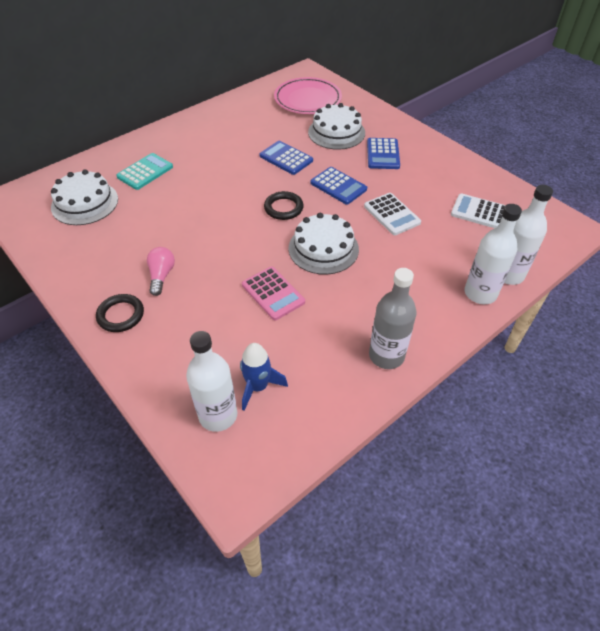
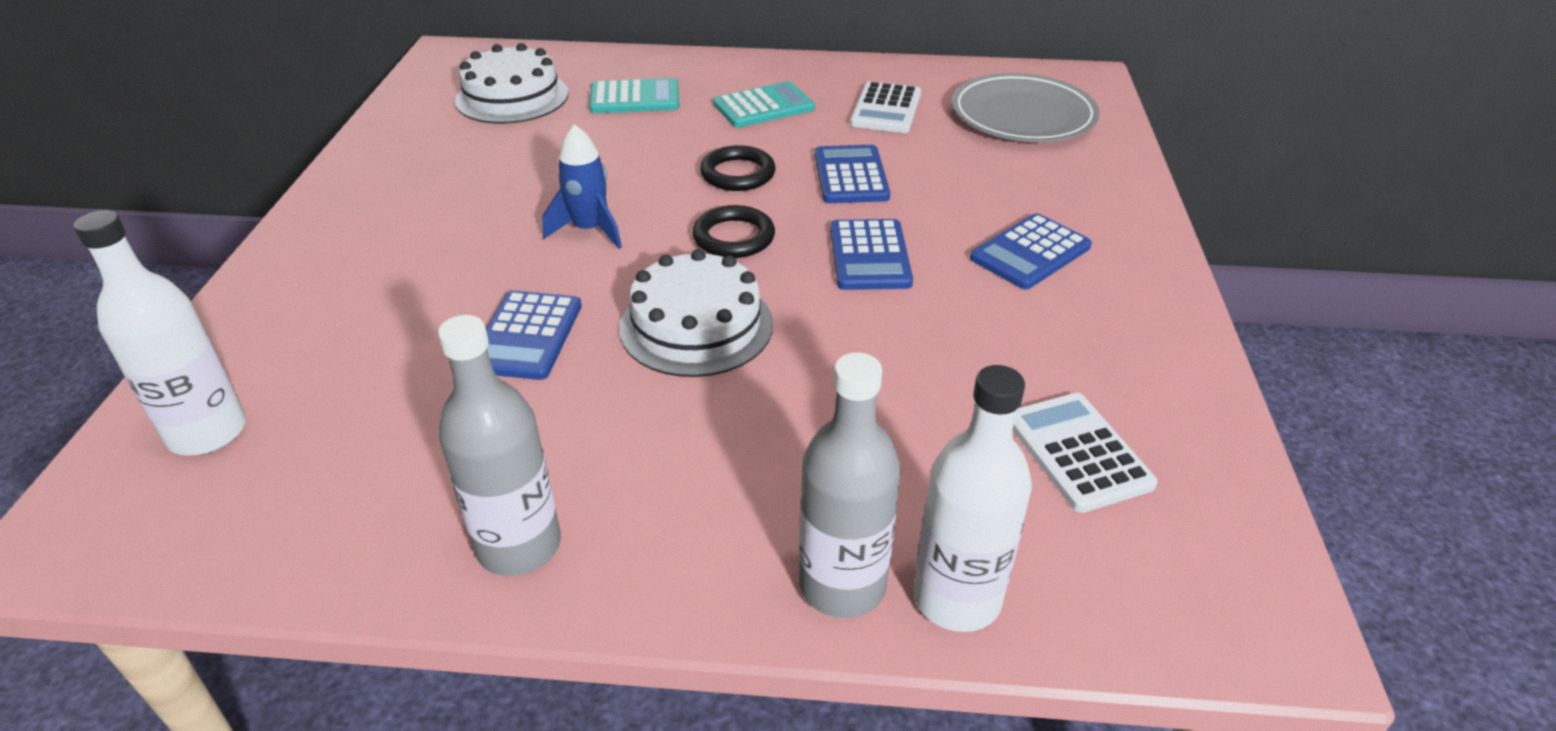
camera: 45 degrees right, 10 degrees down
black ring [96,294,144,332] -> black ring moved to [700,145,776,191]
pink light bulb [147,247,175,296] -> none
blue rocket [240,343,288,411] -> blue rocket moved to [542,124,622,249]
pink calculator [242,267,305,320] -> blue calculator [486,290,582,380]
pink plate [274,77,342,114] -> grey plate [951,73,1100,142]
white cake [308,103,365,150] -> none
white calculator [364,193,421,235] -> white calculator moved to [850,81,921,133]
white bottle [464,204,522,304] -> grey bottle [799,352,901,618]
none -> turquoise calculator [713,81,815,128]

